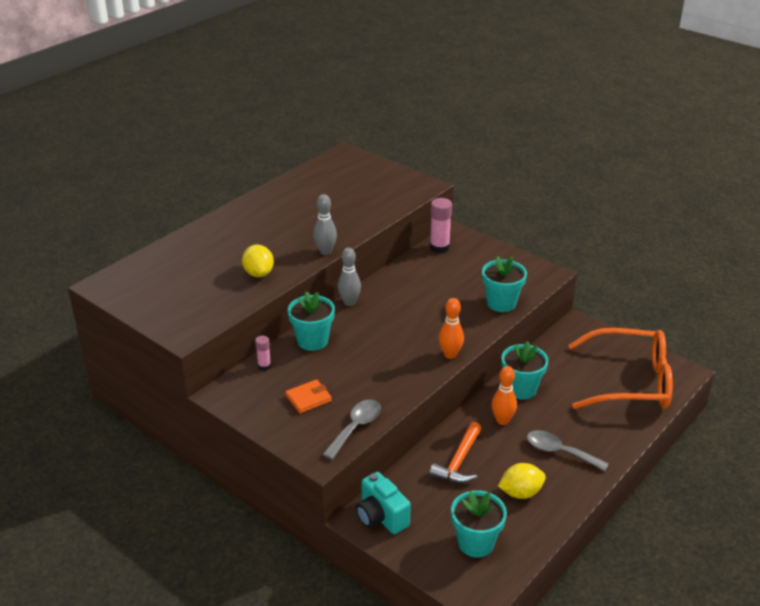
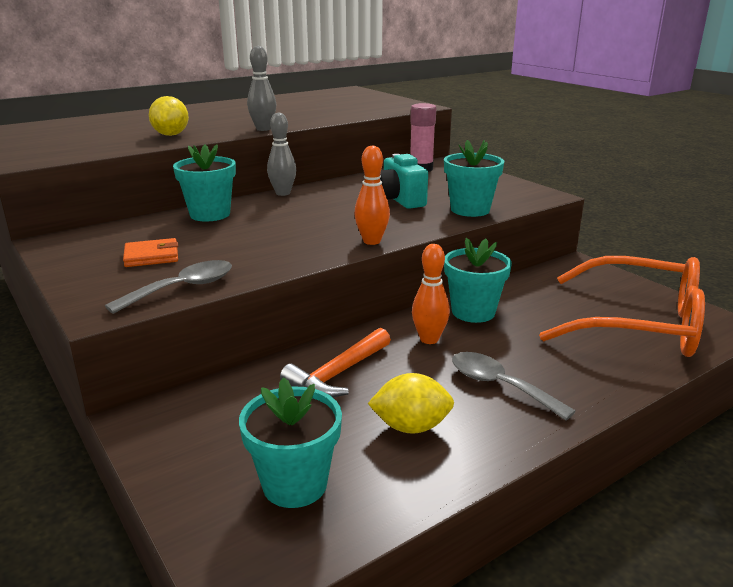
camera: 15 degrees right, 10 degrees down
pink glue stick [255,336,271,371] -> none
turquoise camera [356,472,411,534] -> turquoise camera moved to [380,154,428,209]

